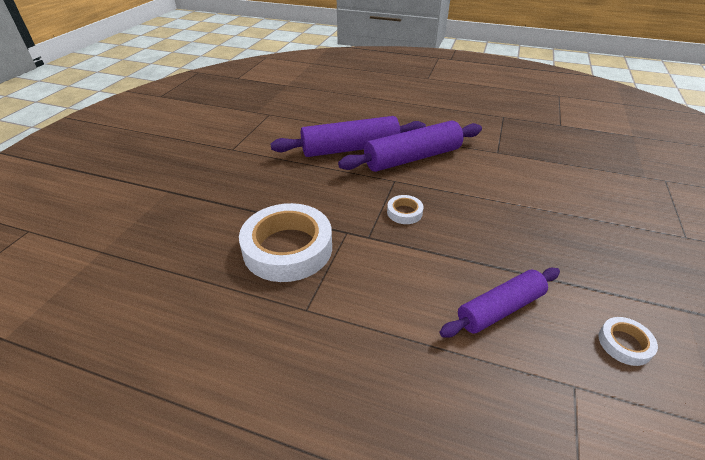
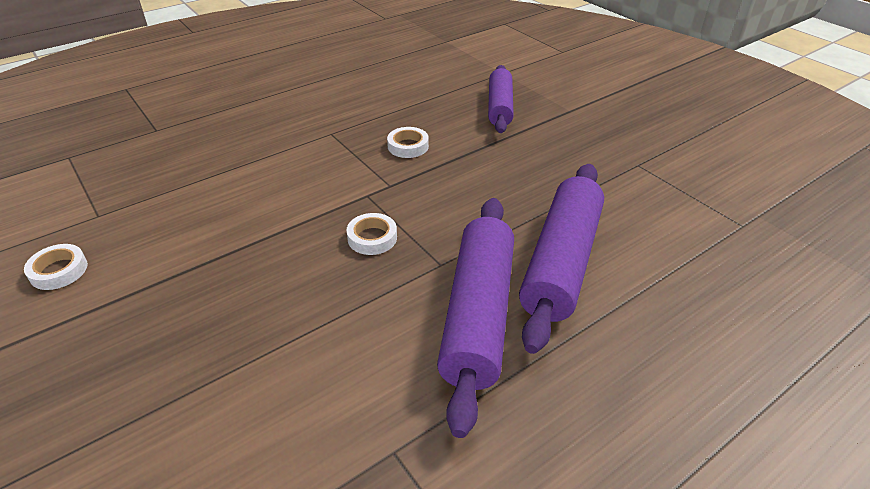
camera: 125 degrees right, 0 degrees up
white tape [239,203,332,282] -> white tape [387,127,429,158], size x0.44
purple rolling pin [440,268,560,338] -> purple rolling pin moved to [488,65,514,133]

